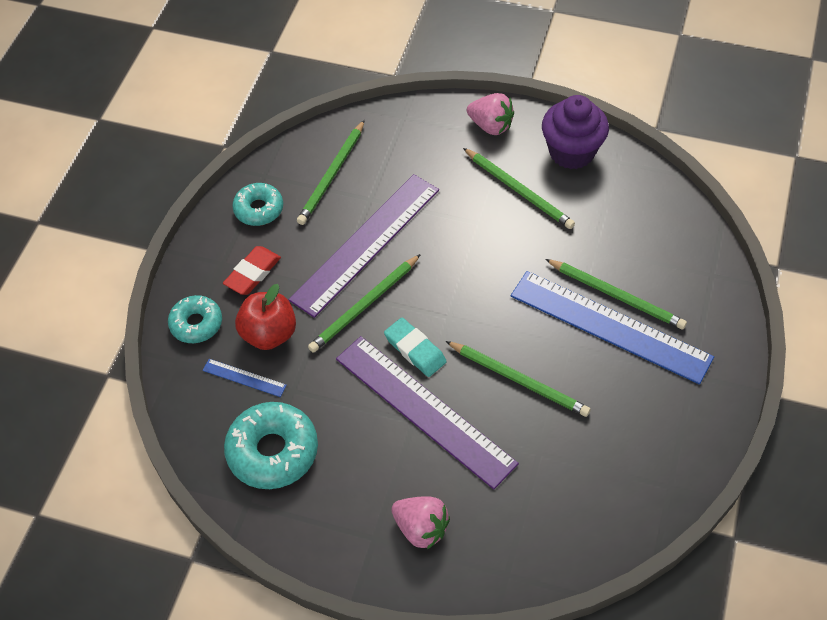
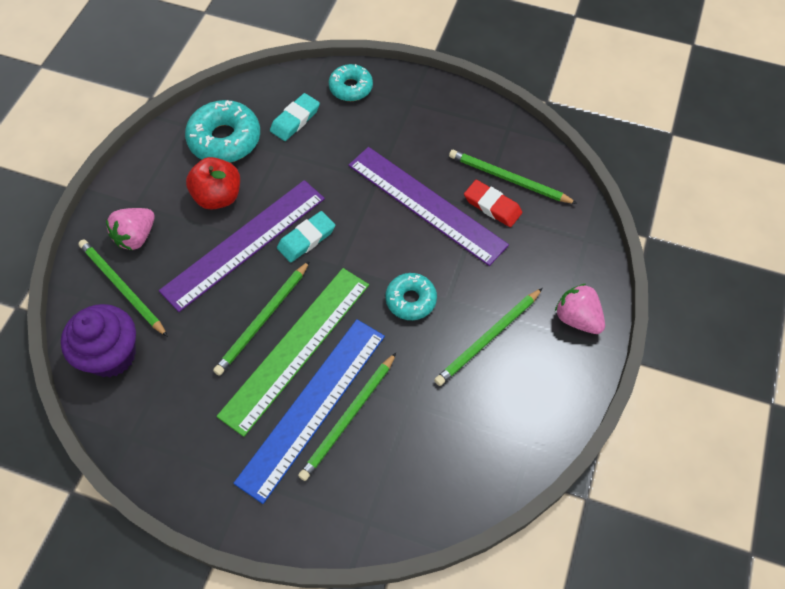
camera: 90 degrees right, 5 degrees up
blue ruler [202,359,287,397] -> turquoise eraser [270,93,320,141]
red eraser [223,246,281,295] -> red eraser moved to [464,180,522,227]
turquoise donut [232,183,283,226] -> turquoise donut moved to [385,273,437,320]
red apple [235,284,296,350] -> red apple moved to [186,157,240,210]
green pencil [308,254,421,353] -> green pencil moved to [78,240,168,337]
pink strawberry [467,93,514,135] -> pink strawberry turned 105 degrees clockwise [555,284,605,334]
purple cupcake [542,95,609,169] -> purple cupcake moved to [61,304,136,377]
none -> green ruler [216,268,369,437]

